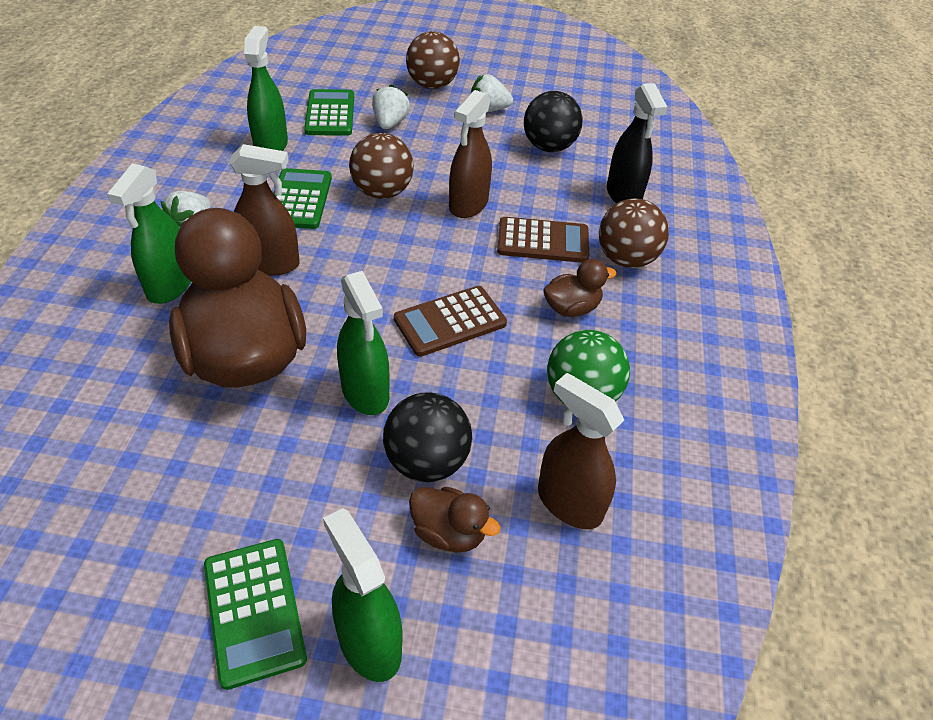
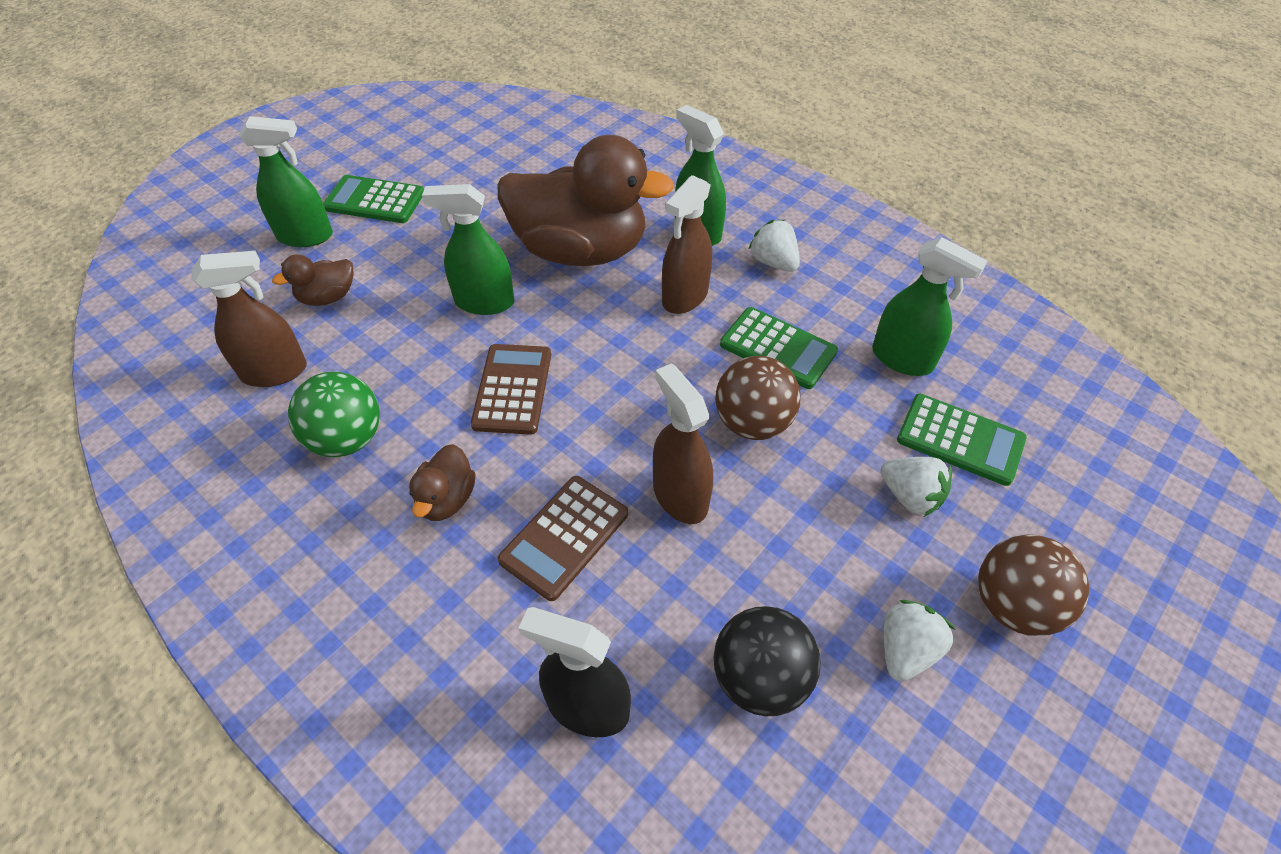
camera: 125 degrees right, 5 degrees up
black ball [383,392,472,482] -> none
brown ball [599,198,669,268] -> none

